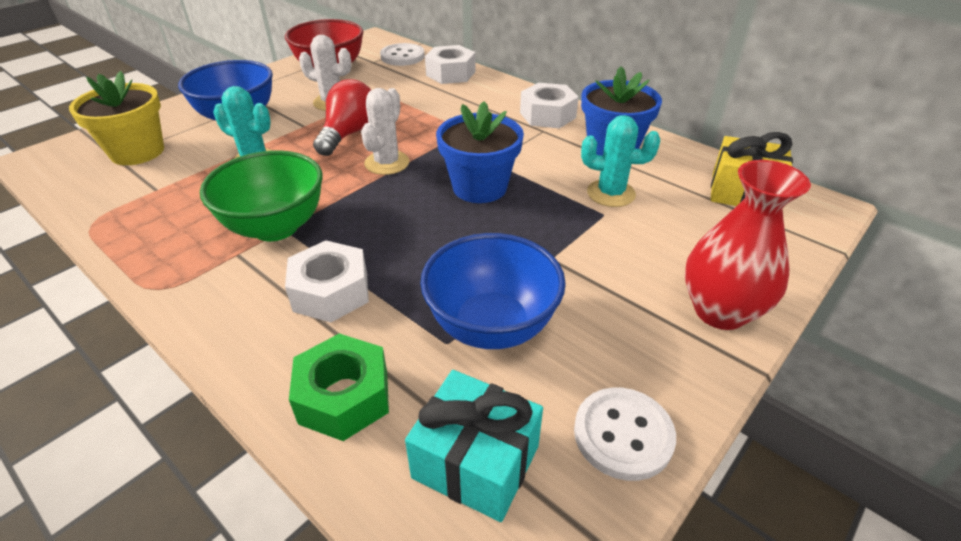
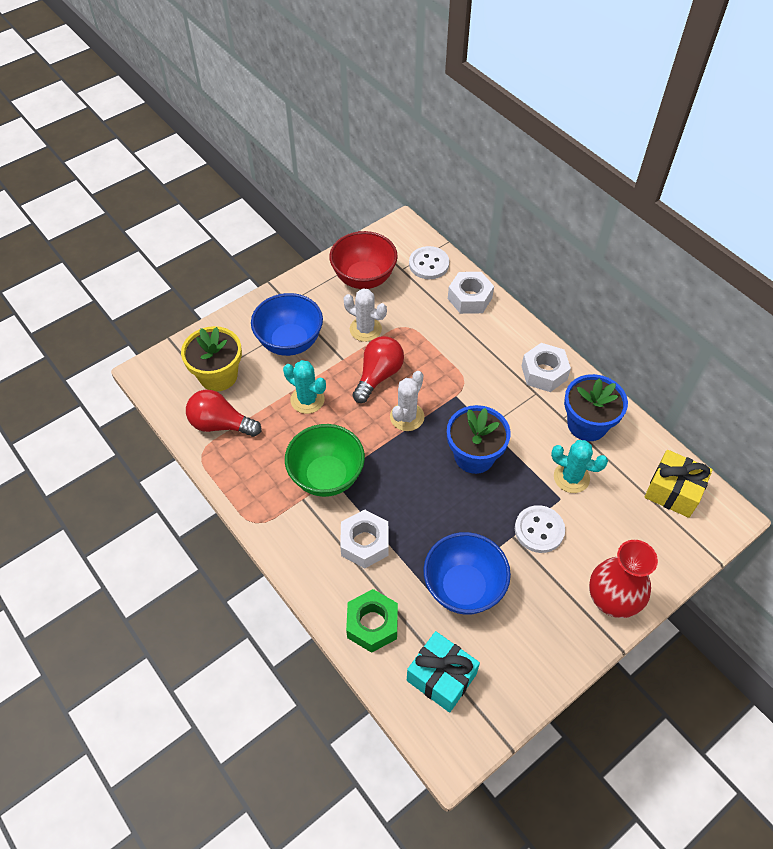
camera: 10 degrees right, 15 degrees up
white button [574,388,676,481] -> white button moved to [515,505,565,553]
none -> red light bulb [186,390,261,437]

